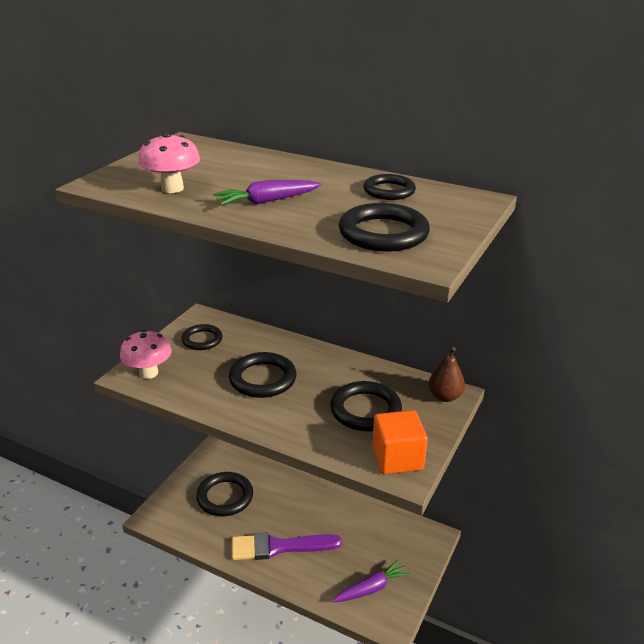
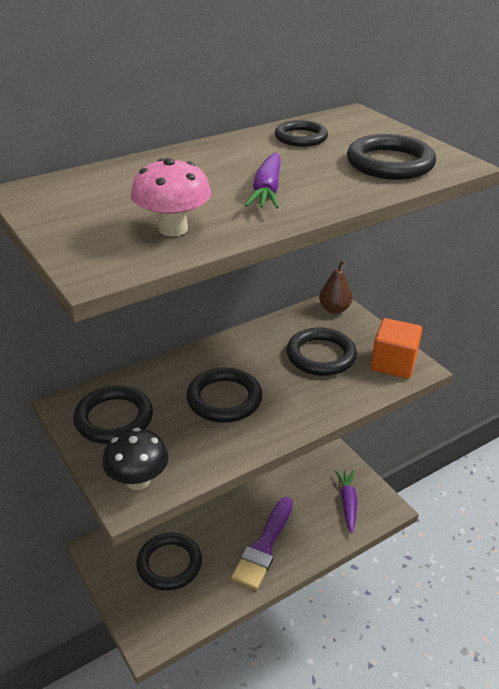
camera: 60 degrees left, 5 degrees up
pink mushroom [120,330,172,379] -> black mushroom [102,428,169,490]
black ring [181,324,223,350] -> black ring [73,386,153,444], size x1.54

